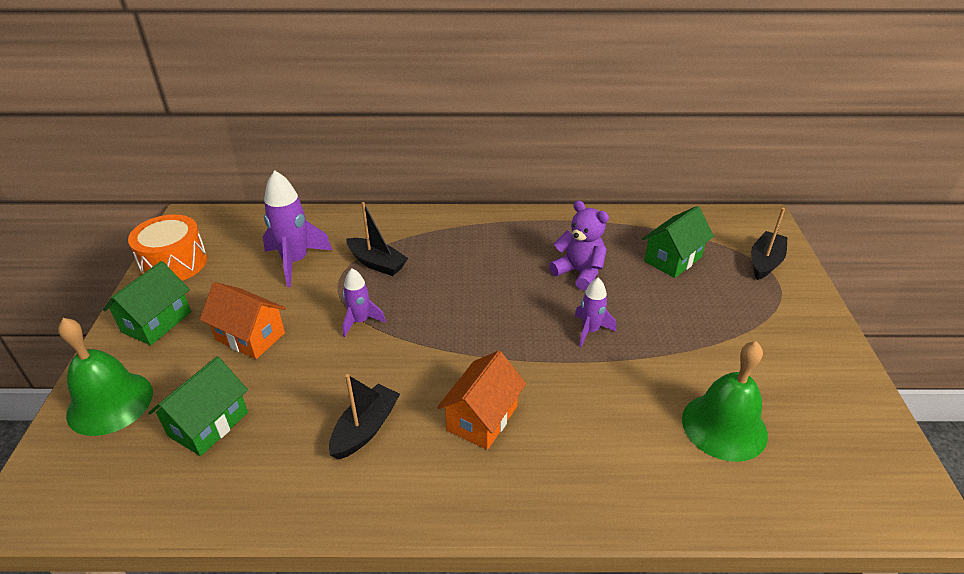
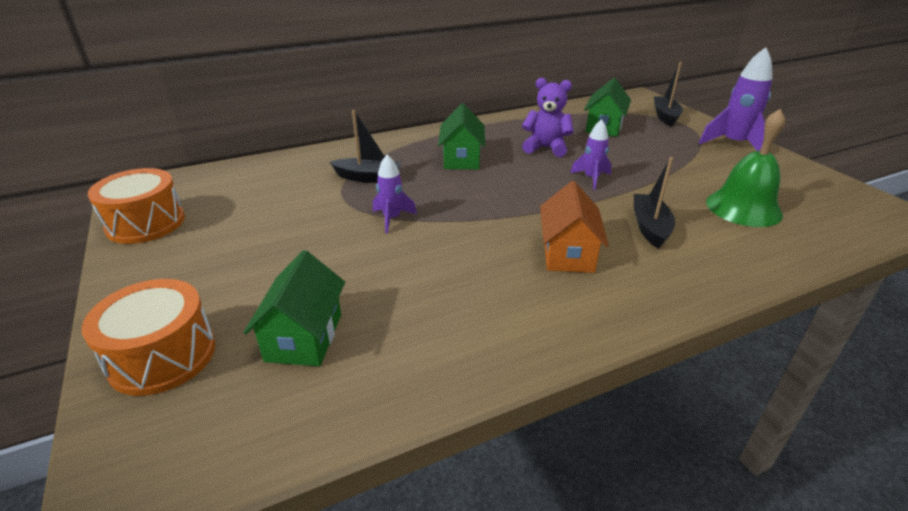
camera: 25 degrees left, 5 degrees down
green bell [58,318,153,436] -> orange drum [81,279,215,396]
green house [103,261,191,345] -> green house moved to [438,103,485,169]
orange house [200,282,286,359] -> none
purple rocket [263,170,332,287] -> purple rocket moved to [699,47,773,151]
black boat [329,374,400,459] -> black boat moved to [634,157,675,249]

